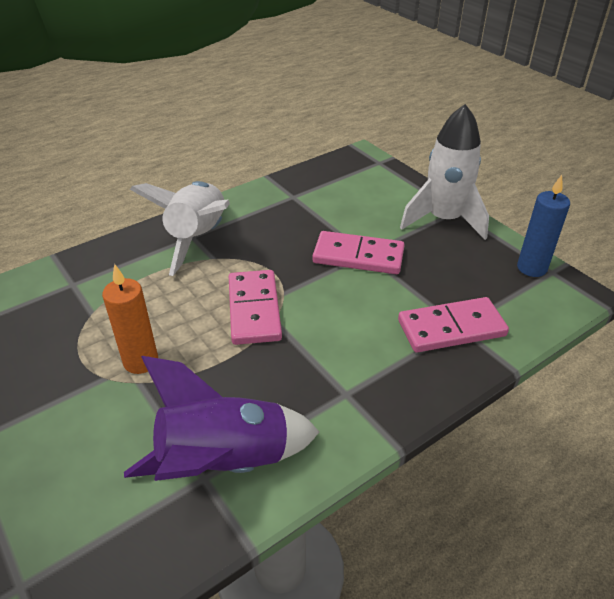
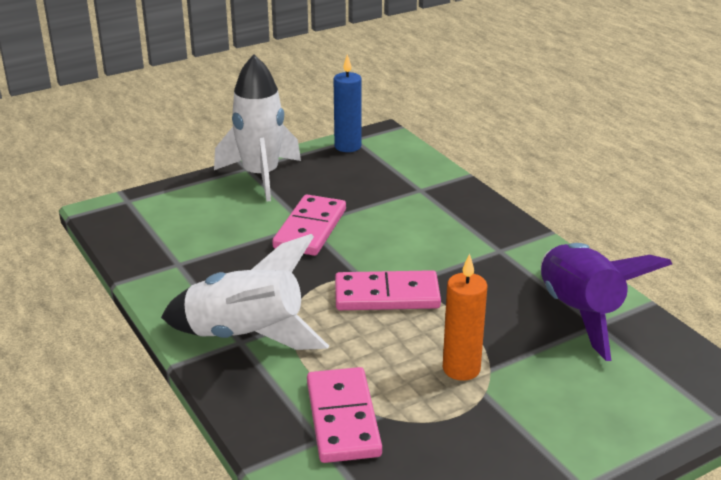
camera: 85 degrees left, 10 degrees down
pink domino [398,297,509,352] -> pink domino moved to [307,367,382,463]

